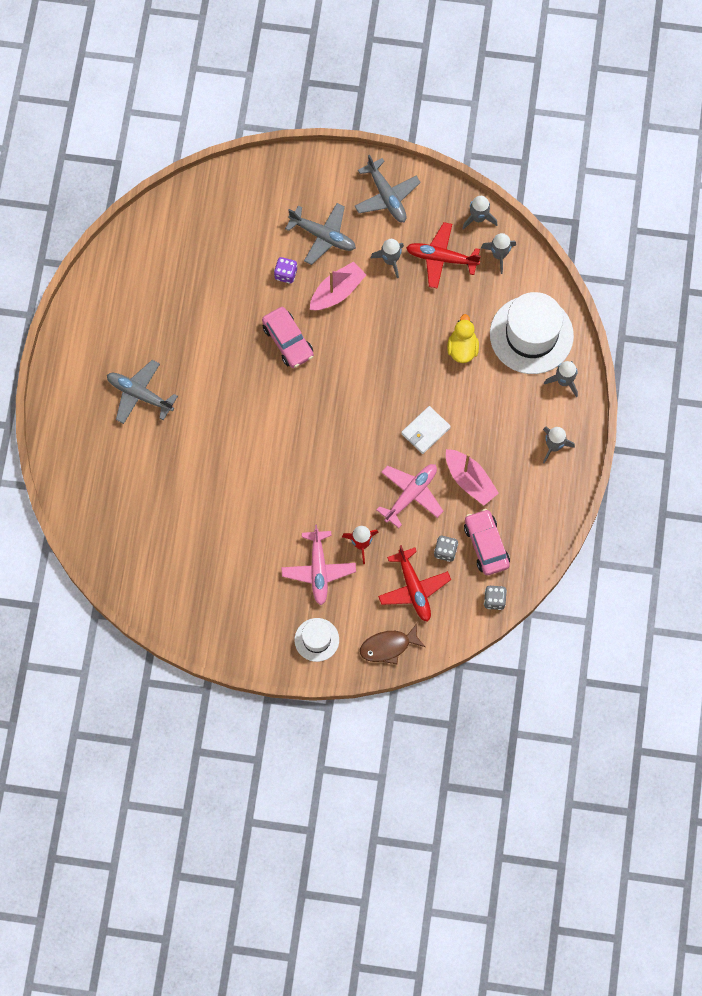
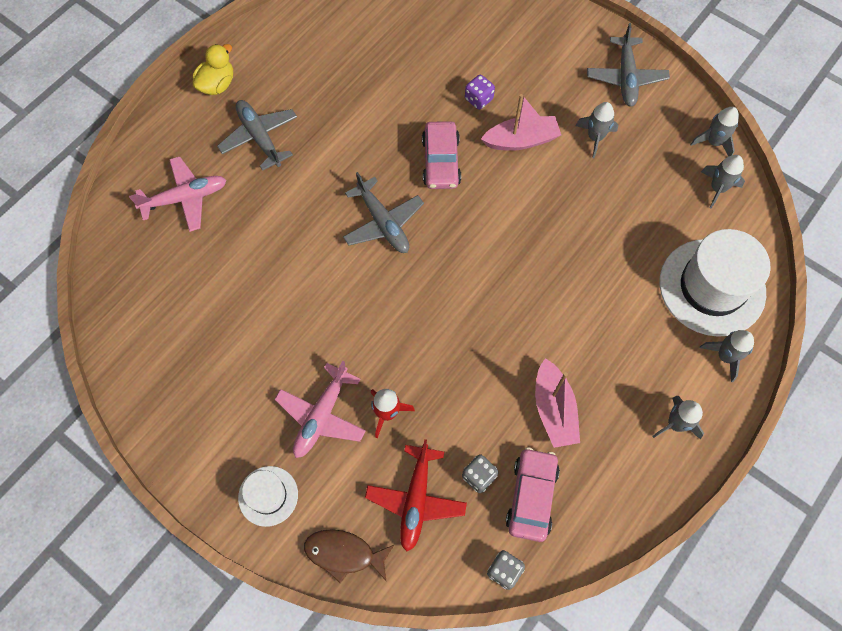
camera: 30 degrees right, 5 degrees down
grey plane [285,203,356,265] -> grey plane moved to [343,172,424,253]
pink plane [377,464,443,528] -> pink plane moved to [129,156,226,232]
white wallet [401,406,451,454] -> none
red plane [406,222,481,289] -> none
yellow duck [447,314,479,363] -> yellow duck moved to [193,44,233,95]

